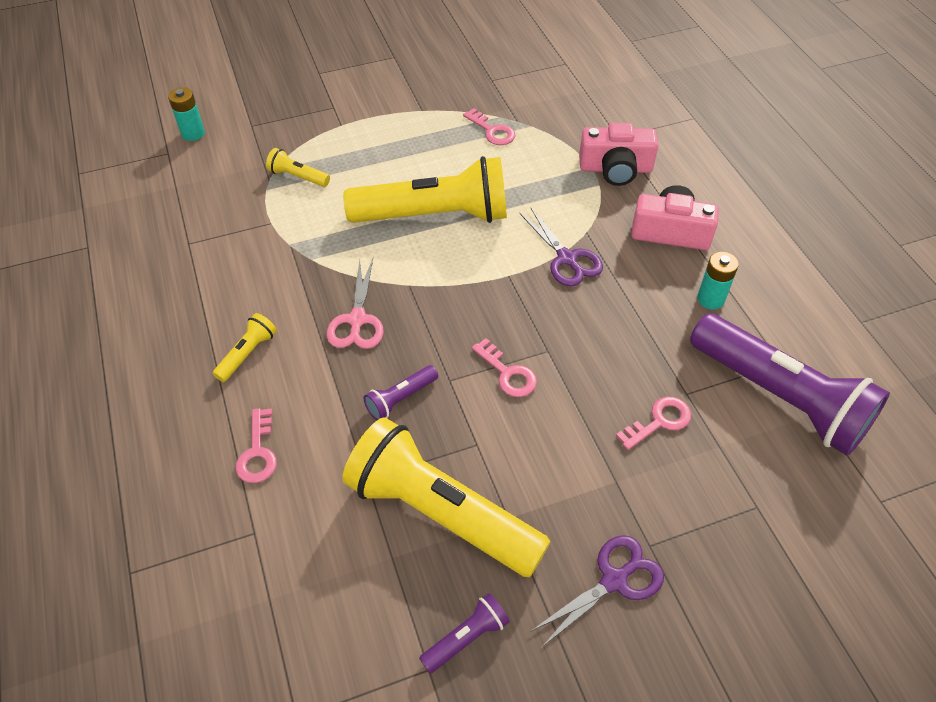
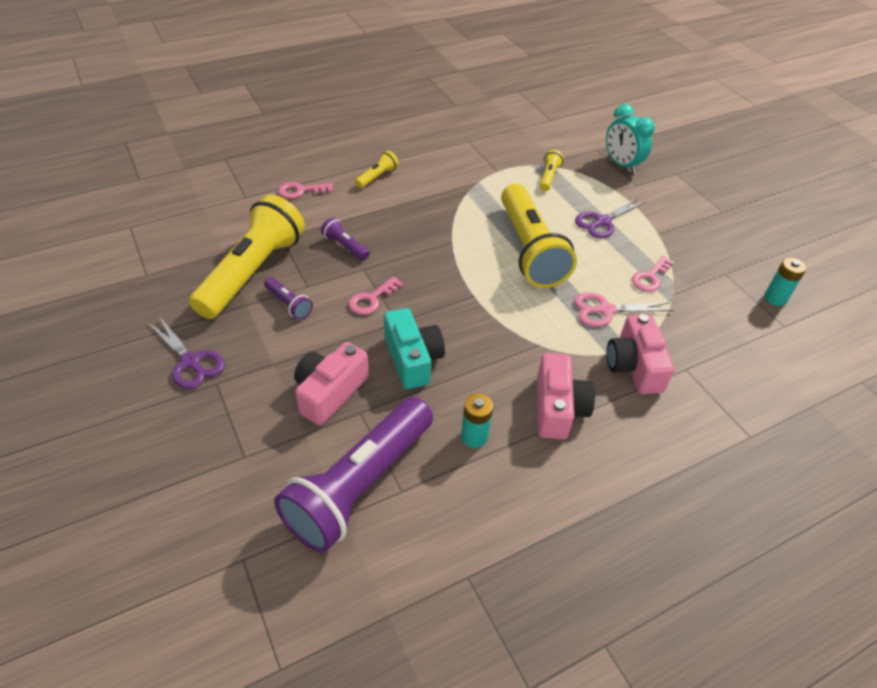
camera: 80 degrees right, 5 degrees down
turquoise battery [168,87,205,141] -> turquoise battery moved to [764,257,807,306]
yellow flashlight [213,313,277,382] -> yellow flashlight turned 75 degrees counterclockwise [355,151,399,188]
pink scissors [327,259,384,349] -> pink scissors moved to [574,293,674,327]
purple flashlight [419,593,510,673] -> purple flashlight moved to [264,277,313,320]
purple scissors [519,207,603,286] -> purple scissors moved to [575,198,645,238]
pink key [616,397,691,450] -> pink camera [294,342,369,425]
none -> turquoise camera [384,308,445,389]
none -> turquoise clock [606,104,655,174]

